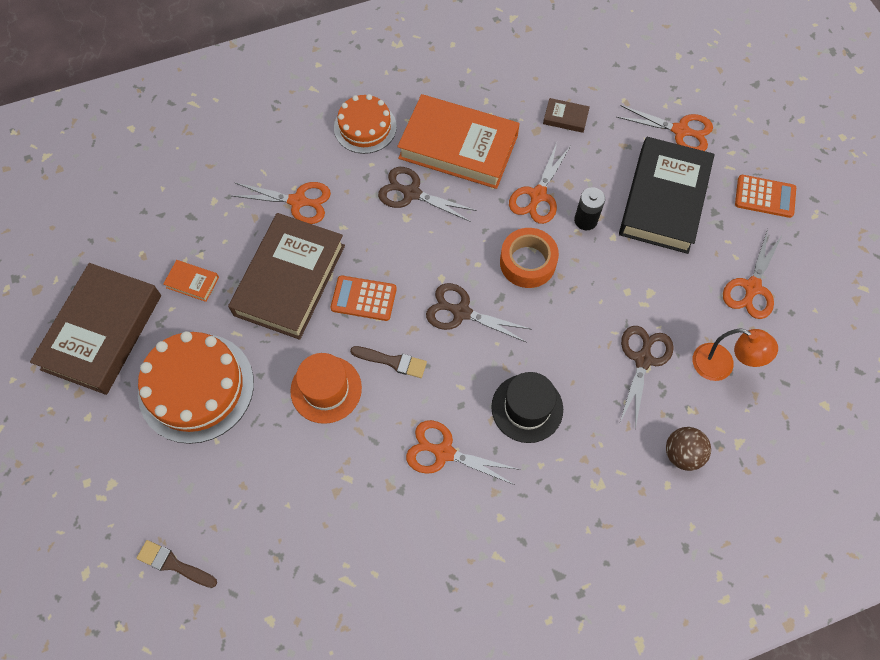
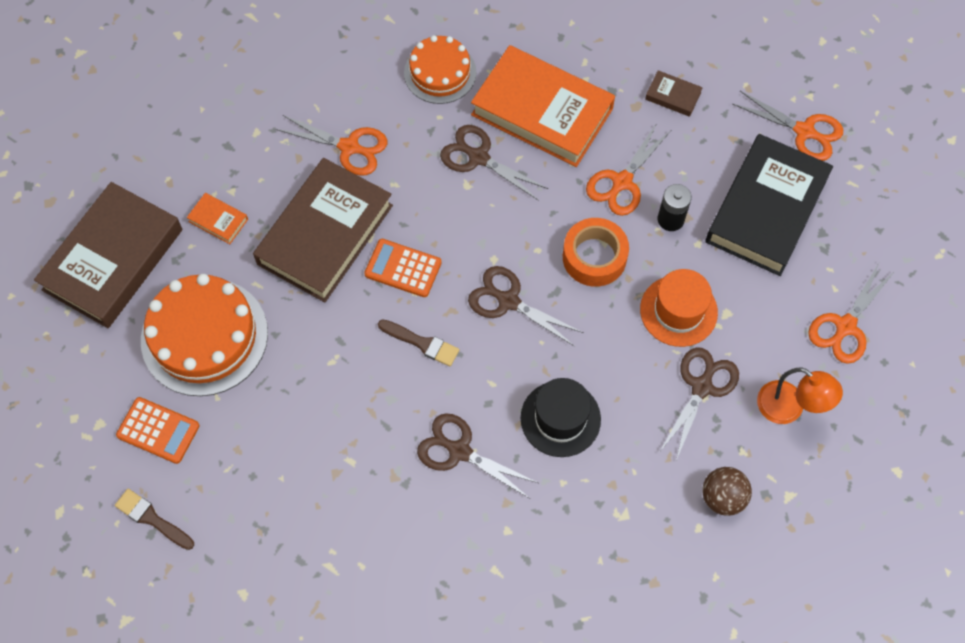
camera: 10 degrees right, 0 degrees up
orange hat [290,353,362,424] -> orange hat moved to [640,269,718,347]
orange scissors [406,420,520,485] -> brown scissors [417,413,538,499]
orange calculator [735,175,796,218] -> orange calculator moved to [116,397,200,464]

